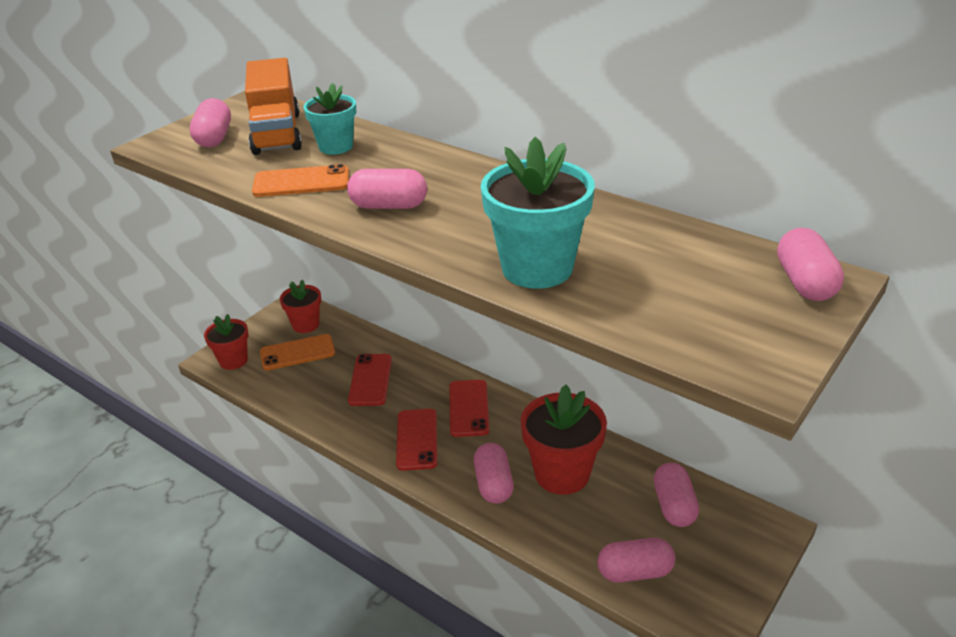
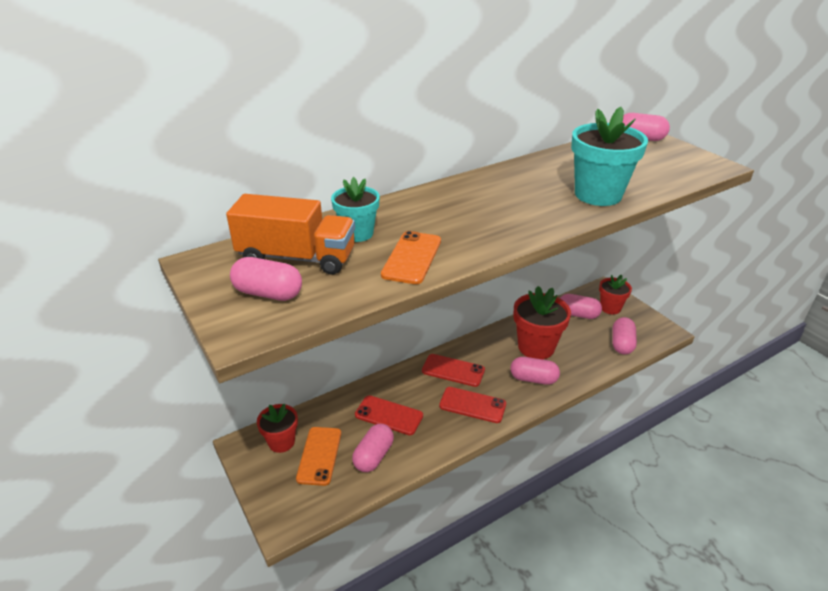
camera: 70 degrees left, 0 degrees up
red flower pot [204,314,249,370] -> red flower pot moved to [599,275,632,314]
pink capsule [347,169,427,209] -> pink capsule moved to [352,424,394,472]

